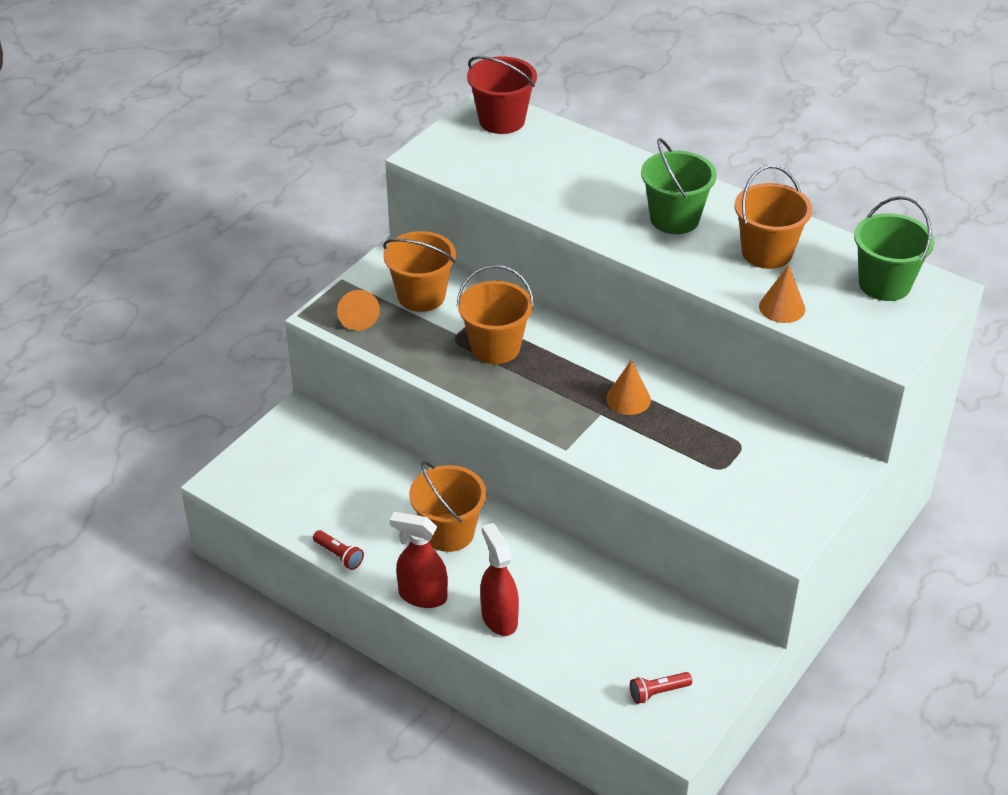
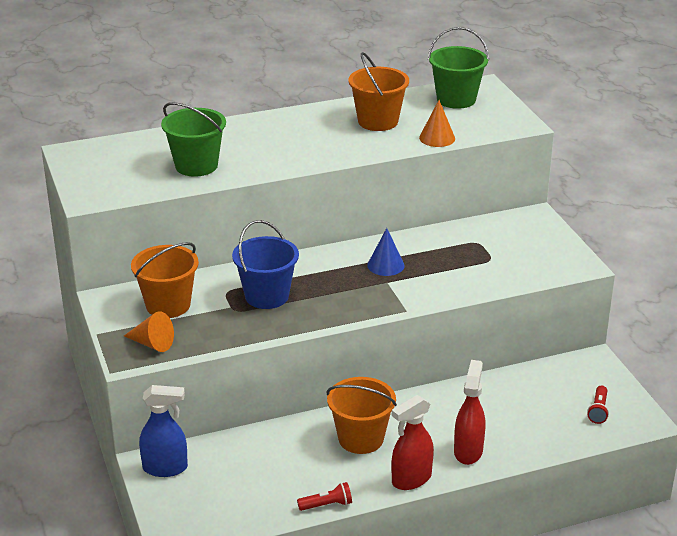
camera: 55 degrees left, 10 degrees down
orange bucket [457,265,534,364] -> blue bucket [232,220,299,309]
red bucket [467,56,537,134] -> none
red spray bottle [480,523,519,636] -> red spray bottle turned 90 degrees clockwise [454,360,485,465]
orange cone [606,360,651,415] -> blue cone [367,228,405,276]
green bucket [641,138,717,234] -> green bucket moved to [161,102,226,176]
none -> blue spray bottle [139,385,188,477]

